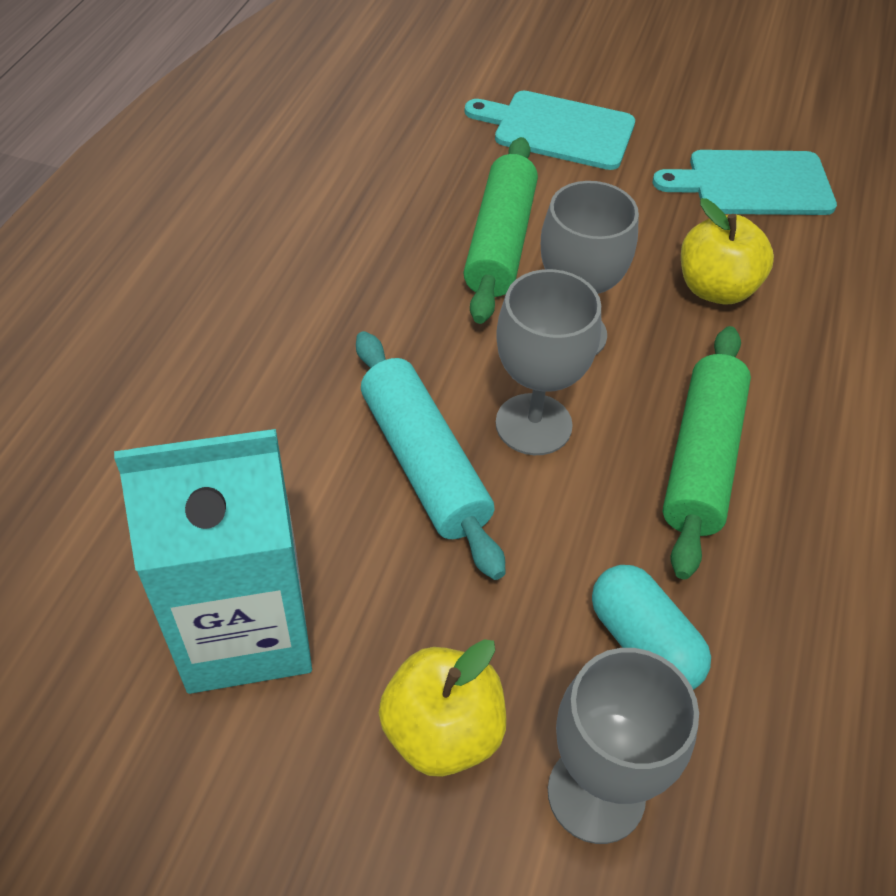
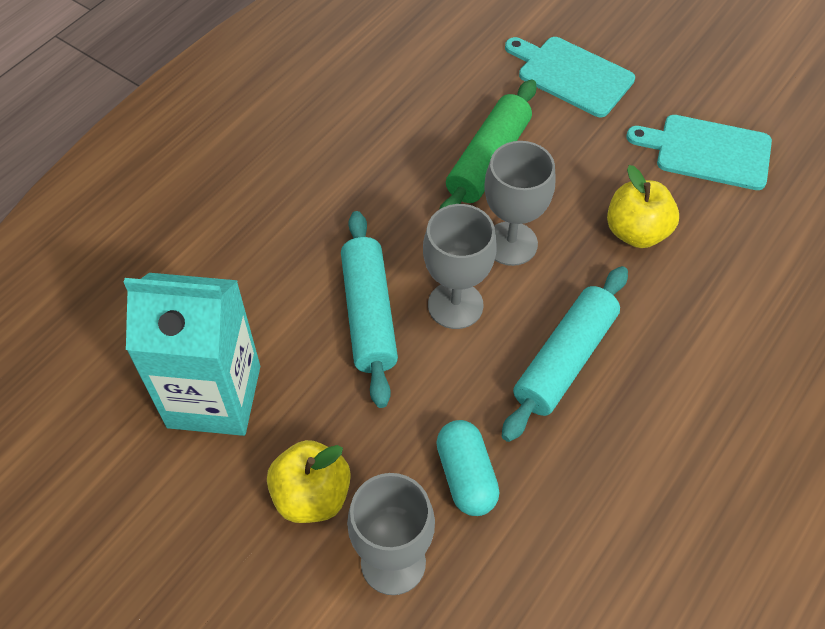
camera: 20 degrees right, 5 degrees up
green rolling pin [663,326,751,579] -> turquoise rolling pin [501,266,628,442]

